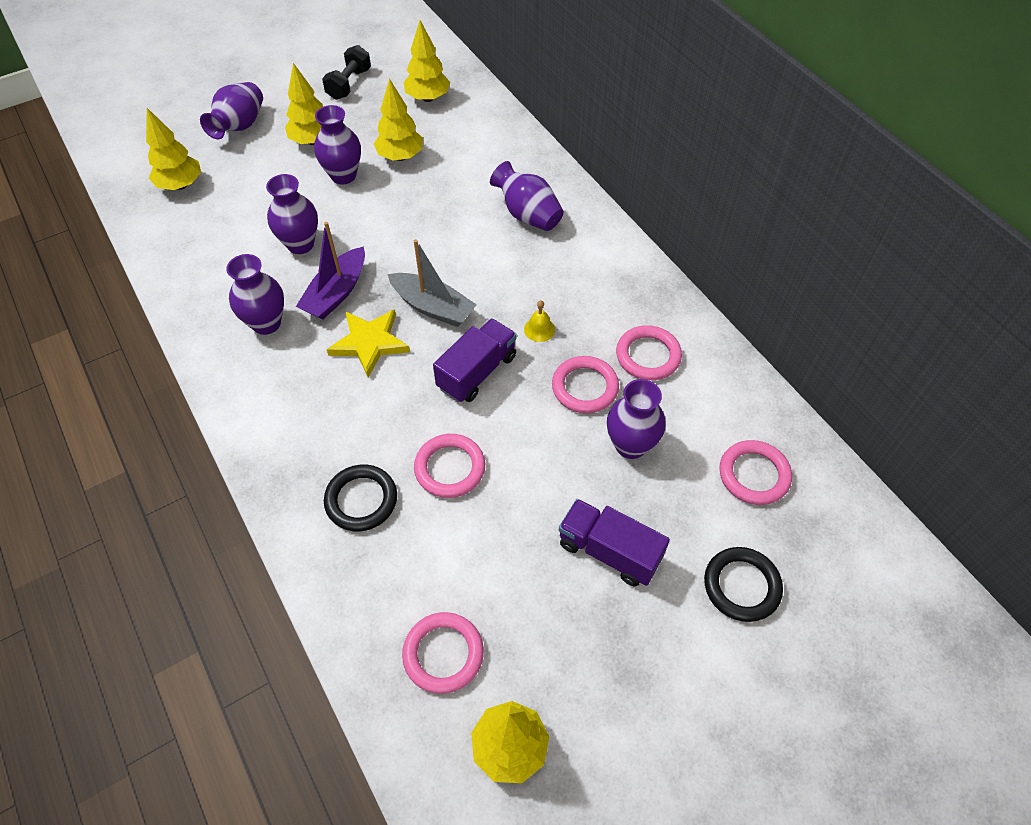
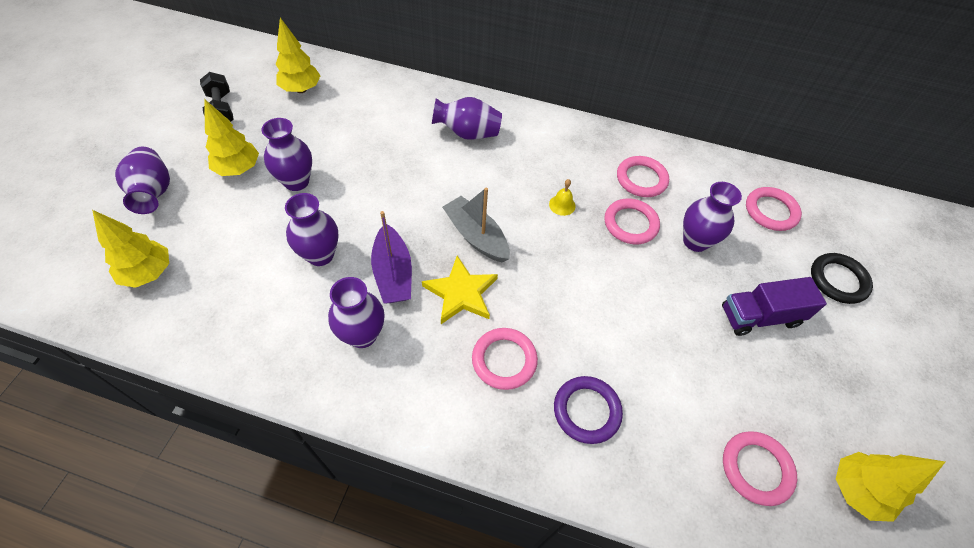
camera: 45 degrees left, 0 degrees up
black ring [324,464,397,532] -> purple ring [554,376,623,444]
yellow tree [374,78,423,161] -> none
grey boat [388,239,477,327] -> grey boat turned 120 degrees counterclockwise [442,188,510,262]
pink ring [414,434,485,498] -> pink ring moved to [472,328,538,390]
purple truck [433,318,517,402] -> none

